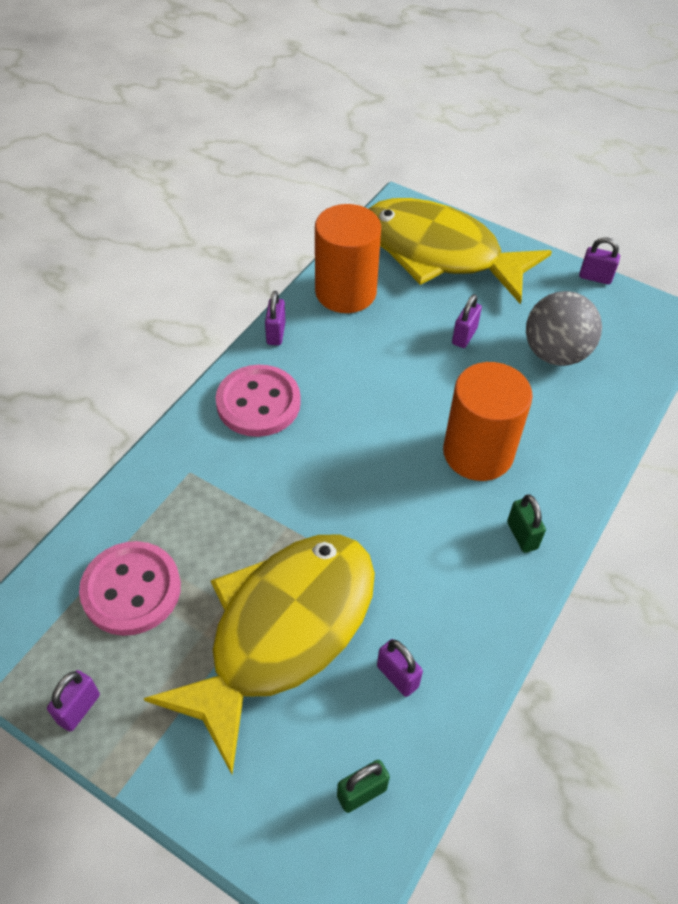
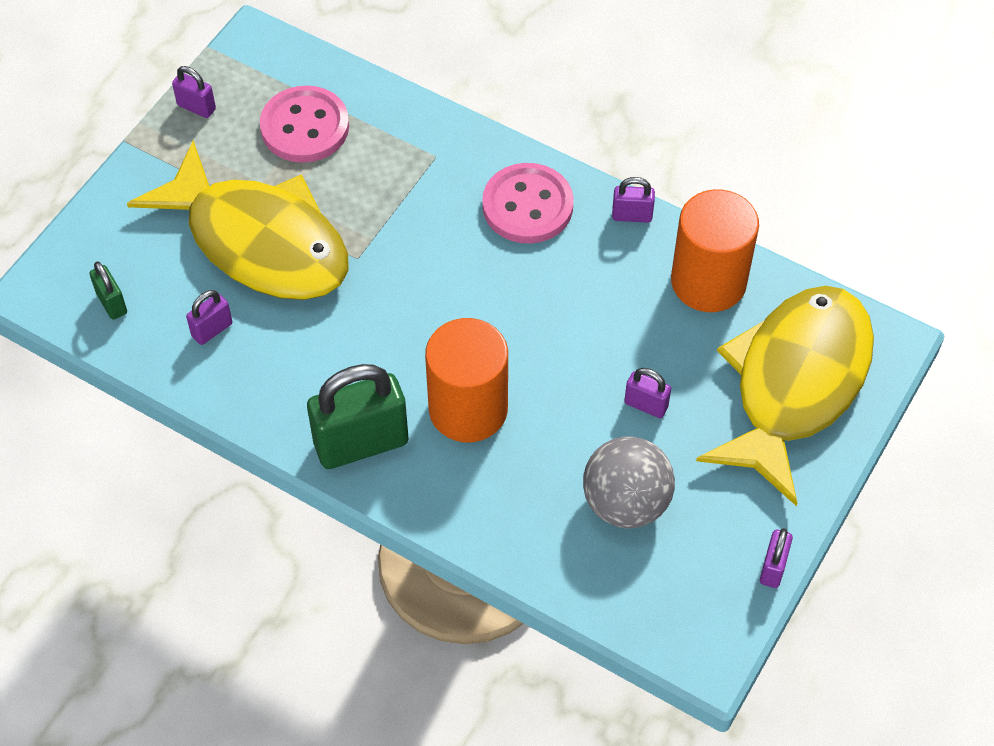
camera: 90 degrees right, 5 degrees up
green padlock [507,494,546,553] -> green padlock [307,364,409,469], size x2.12

